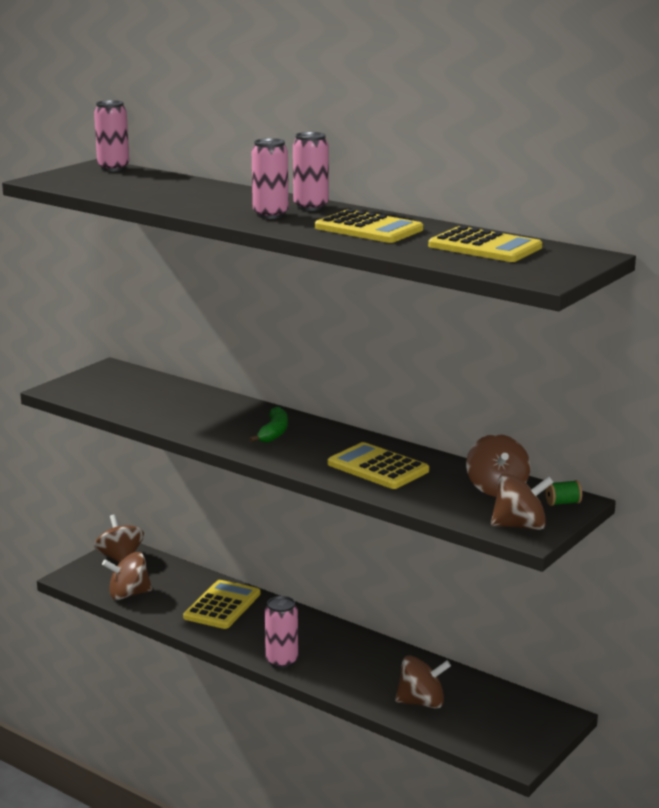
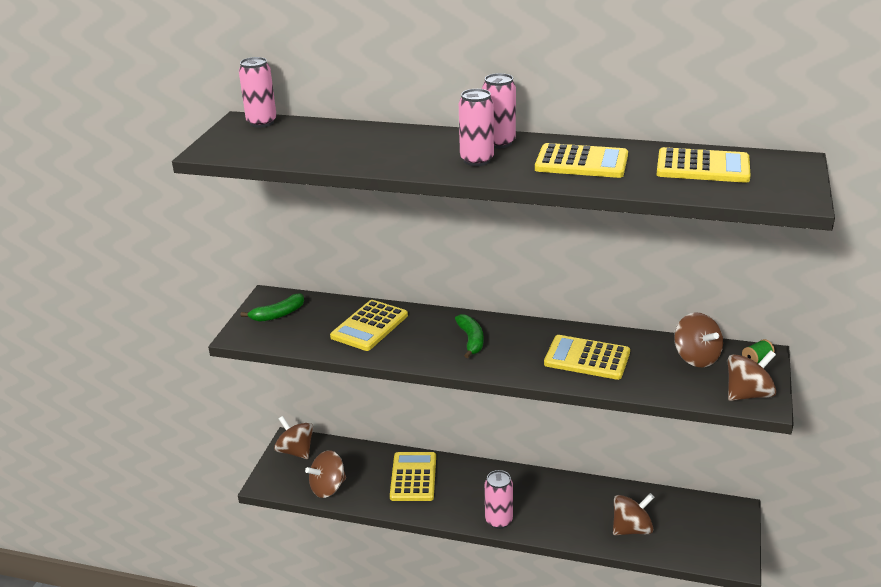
camera: 20 degrees left, 10 degrees up
none -> green banana [241,294,304,322]
none -> yellow calculator [330,300,408,351]

